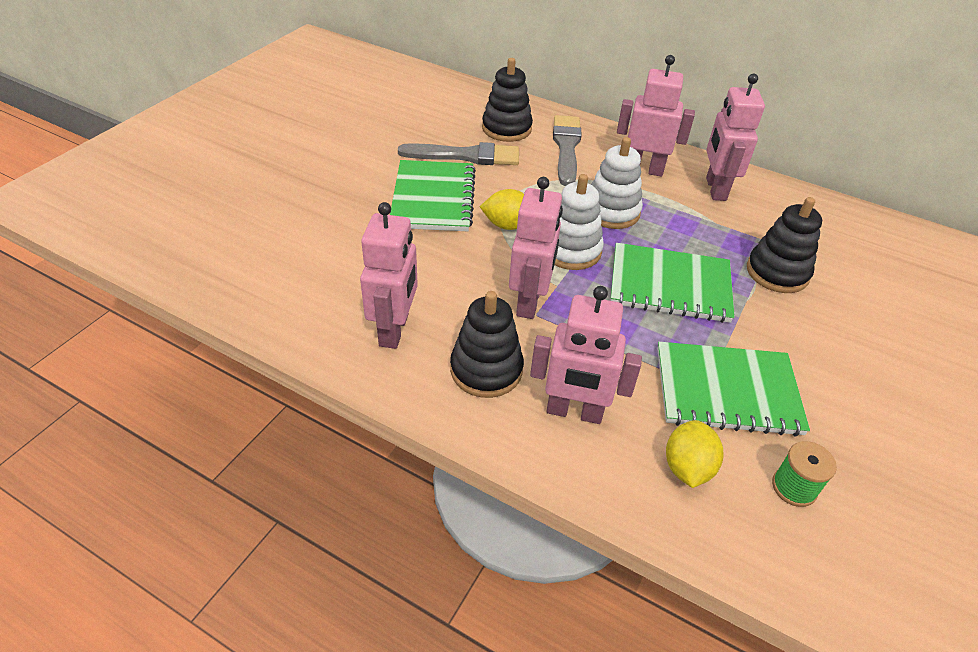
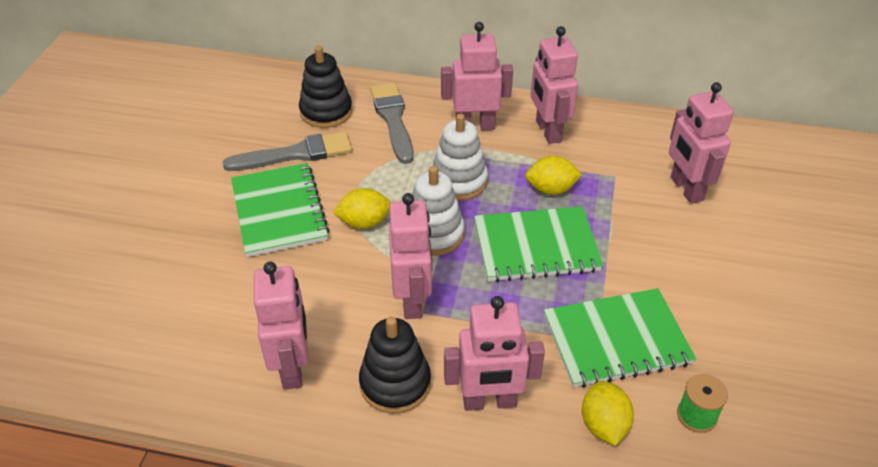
camera: 15 degrees left, 0 degrees up
black stacking toy [747,197,822,293] -> none
none -> yellow lemon [525,156,582,195]
none -> pink robot [669,82,734,204]

